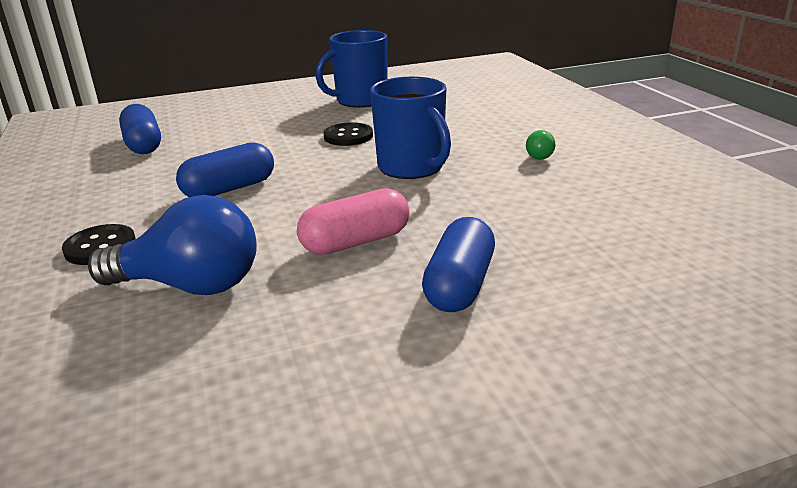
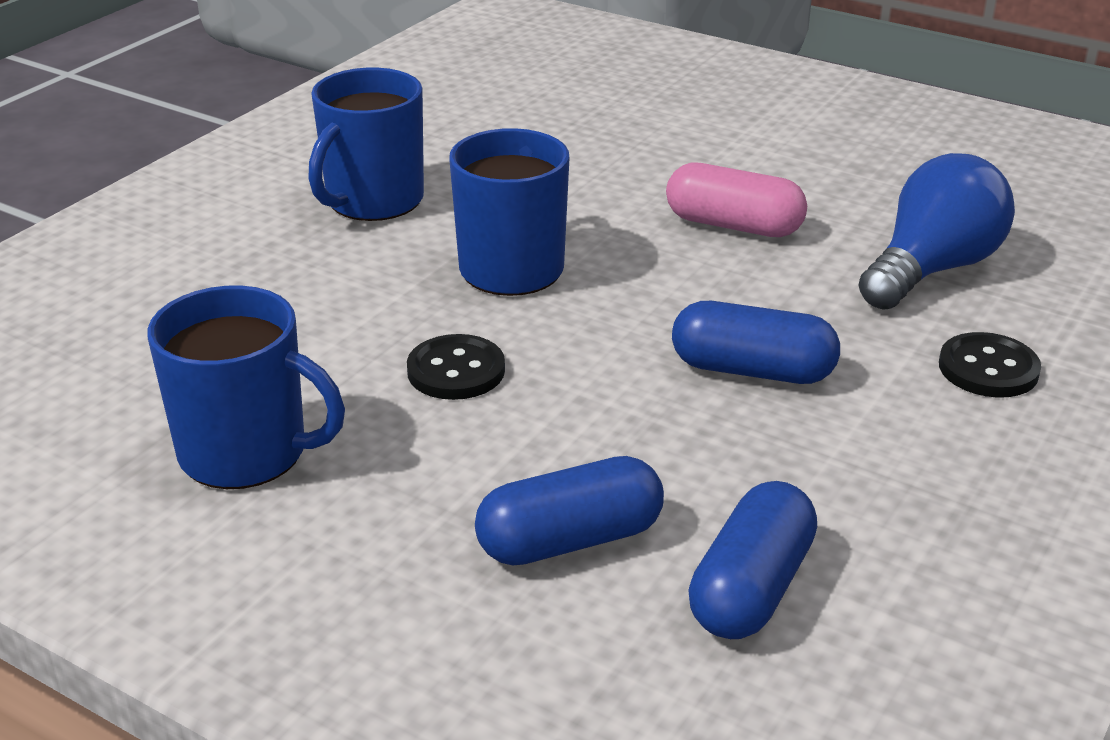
camera: 130 degrees left, 5 degrees up
blue light bulb [88,195,257,295] -> blue light bulb turned 75 degrees clockwise [859,153,1015,310]
blue capsule [422,217,495,312] -> blue capsule moved to [475,456,664,566]
green light bulb [526,130,555,160] -> blue mug [308,68,424,221]

